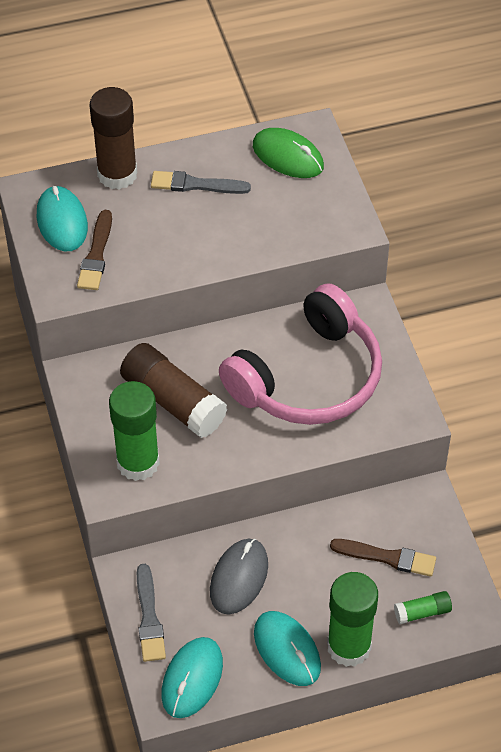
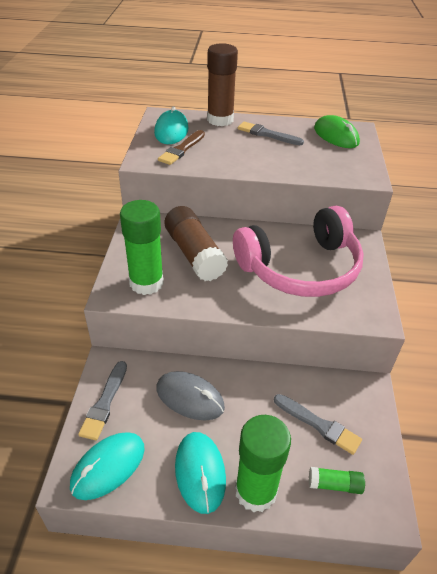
camera: 20 degrees right, 10 degrees down
grey mouse [210,538,268,615] -> grey mouse turned 75 degrees clockwise [156,371,225,420]
brown brush [330,539,436,577] -> grey brush [274,394,362,455]

